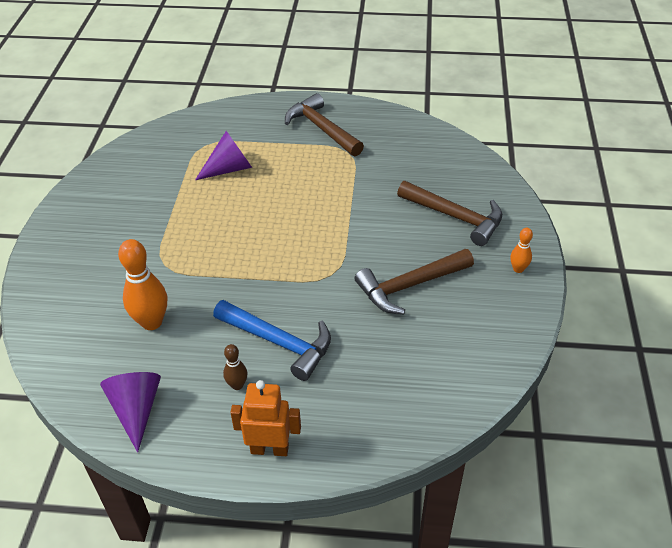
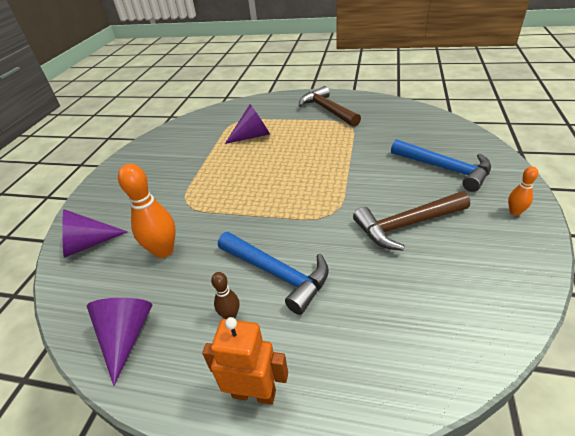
camera: 10 degrees right, 5 degrees down
brown hammer [397,181,502,246] -> blue hammer [391,139,491,192]
none -> purple cone [62,209,128,258]

